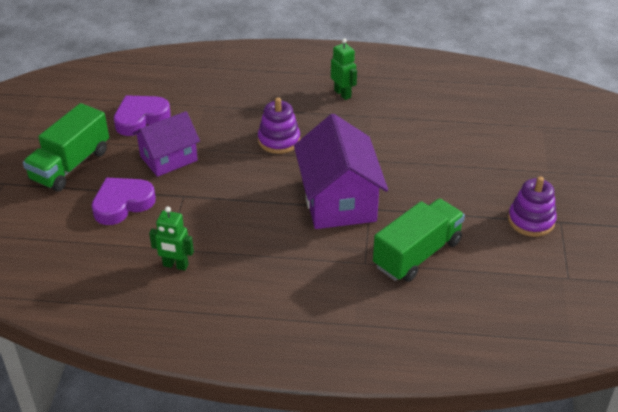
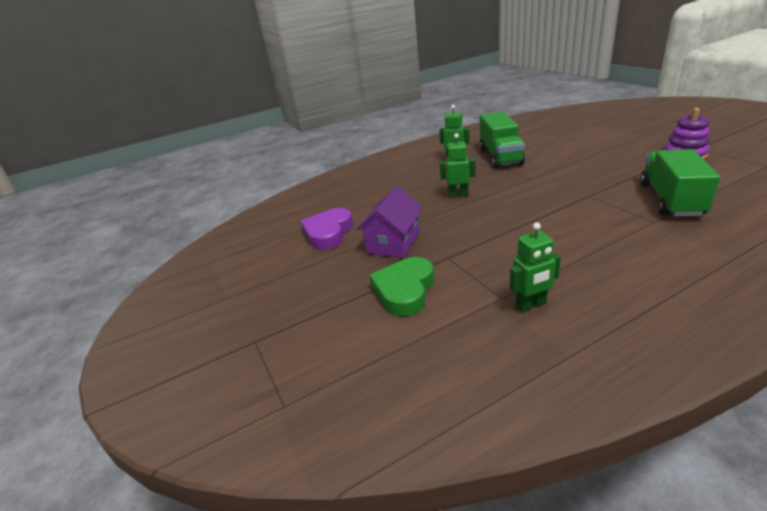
camera: 30 degrees left, 10 degrees down
green truck [23,103,109,192] -> green truck moved to [480,111,525,168]
purple heart [92,178,156,225] -> green heart [369,257,434,316]
purple stacking toy [258,98,300,154] -> green robot [440,133,476,198]
purple house [294,114,388,229] -> none

